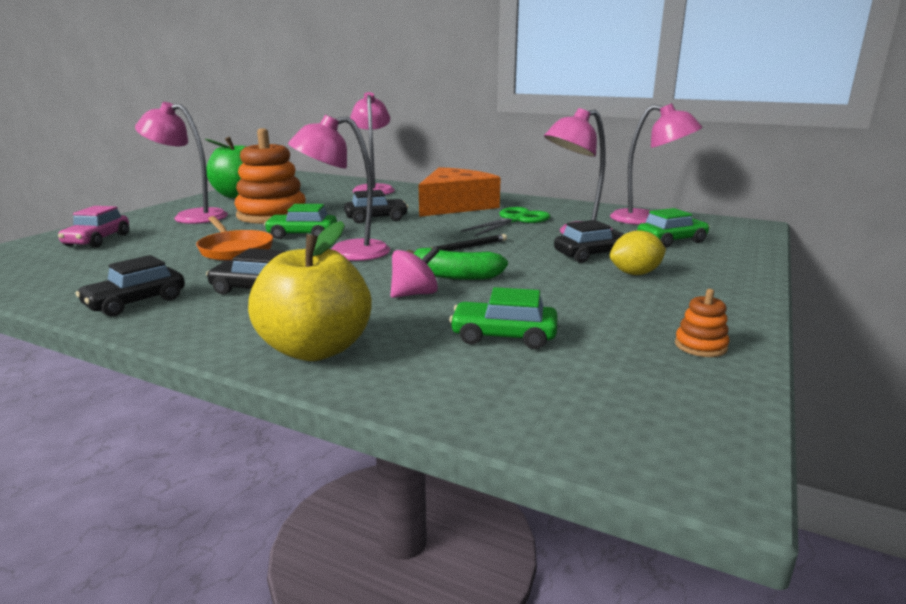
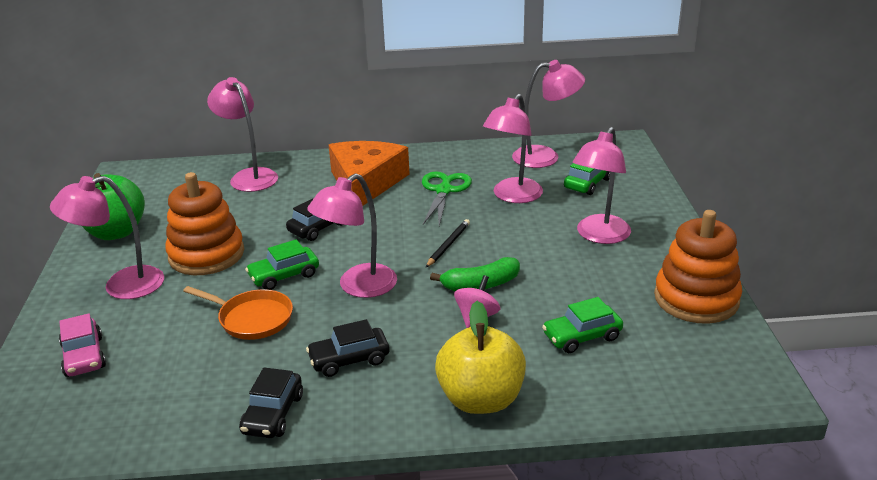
camera: 30 degrees left, 10 degrees up
black car [554,220,624,263] -> none
yellow lemon [610,230,666,275] -> pink lamp [573,127,631,244]
orange stacking toy [675,289,729,357] -> orange stacking toy [654,210,742,324], size x2.45

